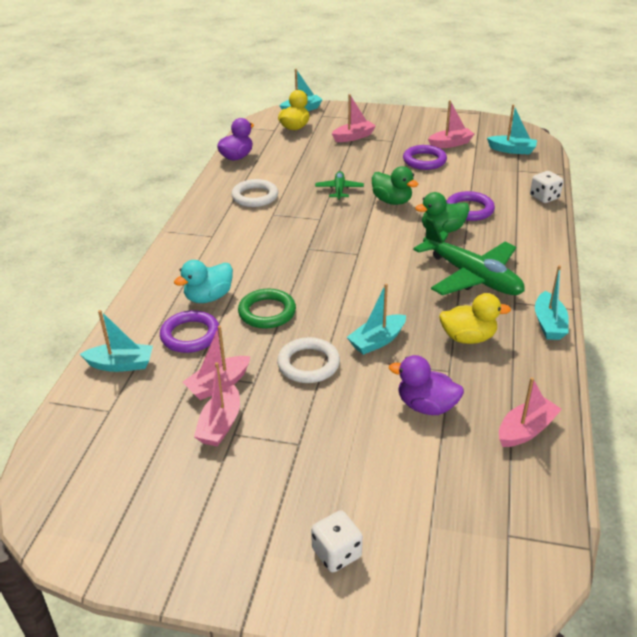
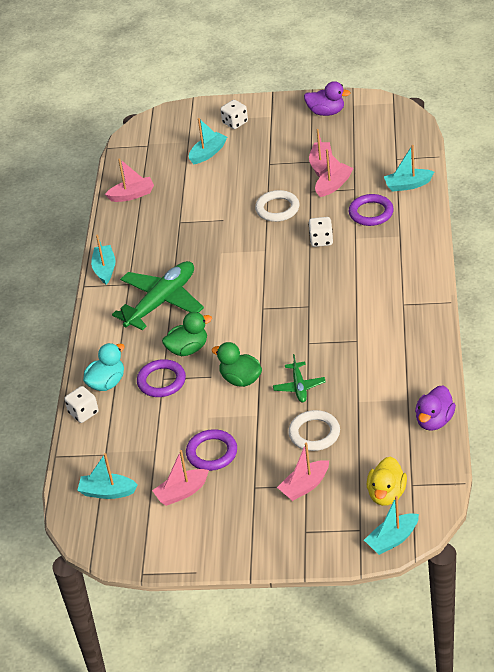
camera: 175 degrees right, 5 degrees up
turquoise duck [174,260,233,303] -> turquoise duck moved to [83,343,125,391]
white ring [231,179,278,207] -> white ring moved to [288,410,340,451]
green ring [238,289,296,328] -> white dice [308,217,333,247]
turquoise boat [347,283,406,355] -> turquoise boat moved to [189,118,227,164]
purple duck [389,355,464,415] -> purple duck moved to [304,81,350,116]
green plane [413,217,525,295] -> green plane turned 90 degrees clockwise [112,261,204,330]
yellow duck [439,293,511,344] -> none
pink boat [499,377,562,447] -> pink boat turned 150 degrees counterclockwise [105,158,154,202]

